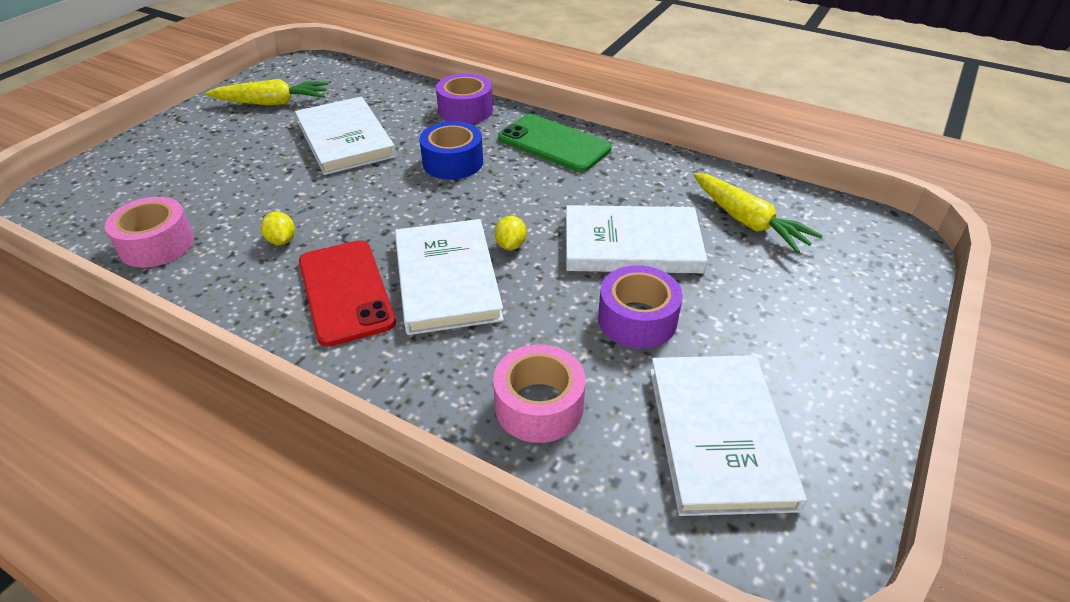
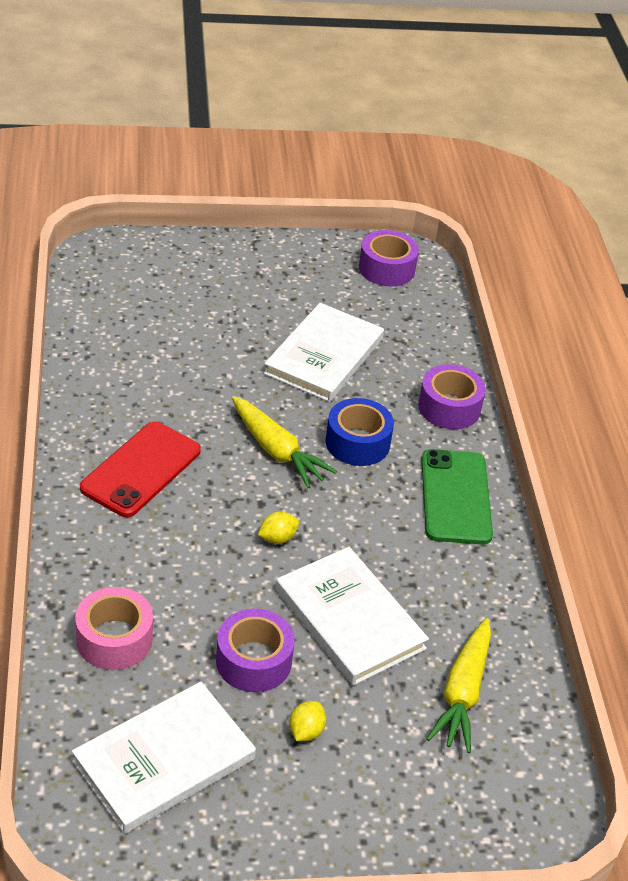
camera: 50 degrees right, 0 degrees up
pink tape [105,197,194,267] -> none
yellow carrot [205,79,328,105] -> yellow carrot moved to [232,396,337,488]
yellow lemon [261,211,295,245] -> yellow lemon moved to [289,701,326,741]
white book [395,219,504,335] -> none
none -> purple tape [359,230,419,286]

